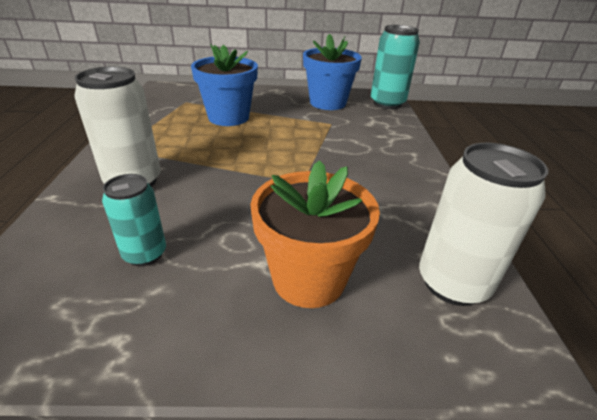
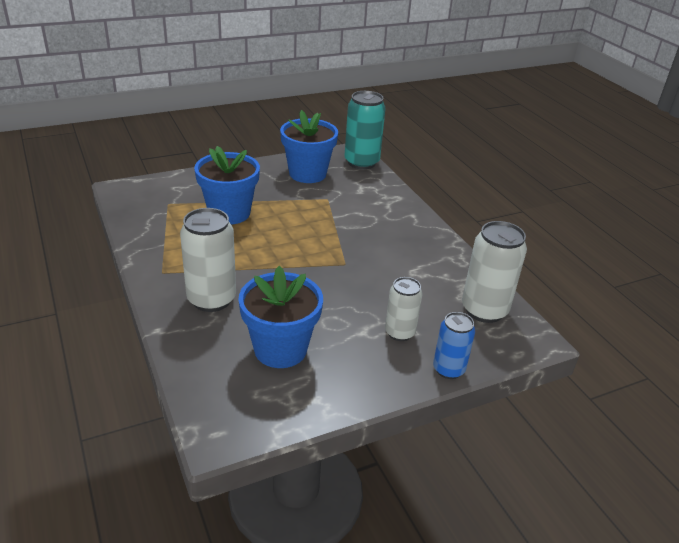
camera: 25 degrees left, 0 degrees up
turquoise can [102,174,166,266] -> blue flower pot [238,266,323,368]
orange flower pot [250,160,380,308] -> white can [385,277,423,341]
none -> blue can [433,312,475,379]

